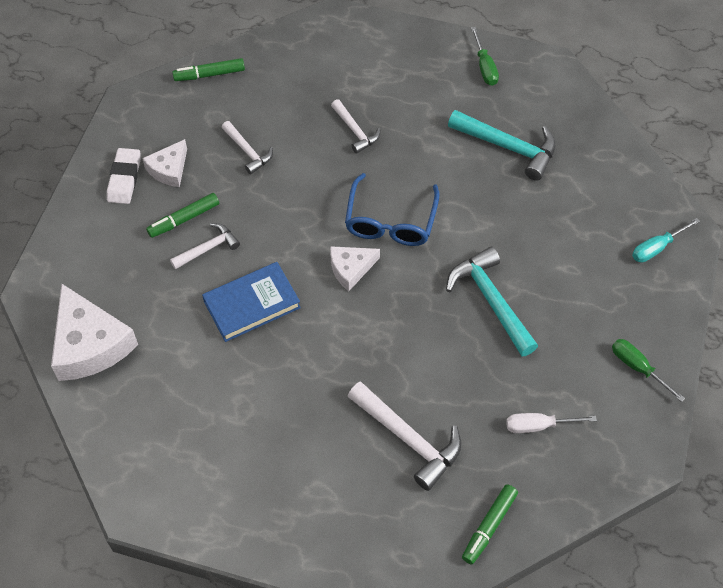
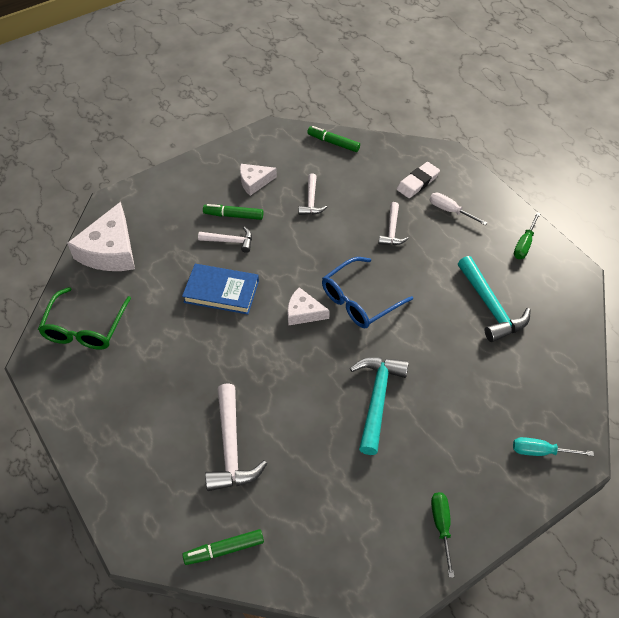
camera: 40 degrees right, 5 degrees down
white eraser [107,148,140,204] -> white eraser moved to [397,162,440,198]
white screwdriver [506,413,597,433] -> white screwdriver moved to [430,193,488,225]
none -> green glasses [38,287,131,350]

